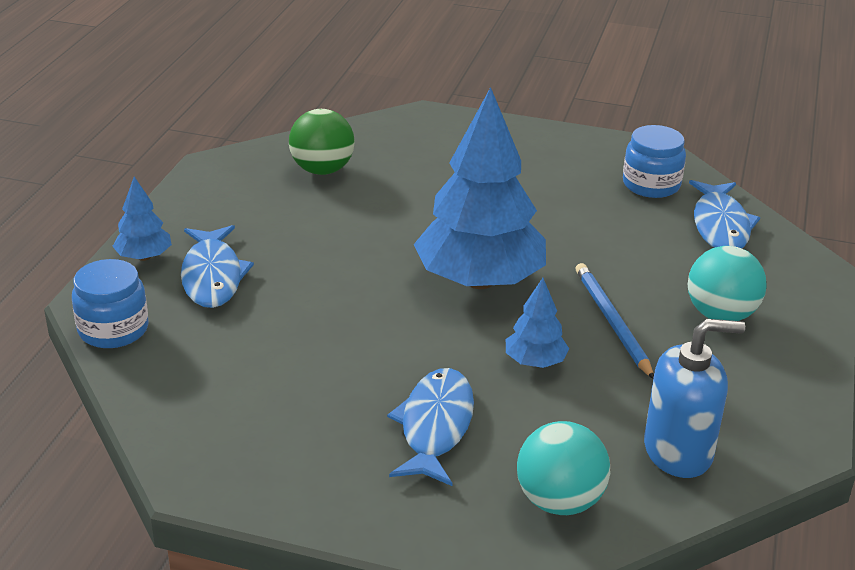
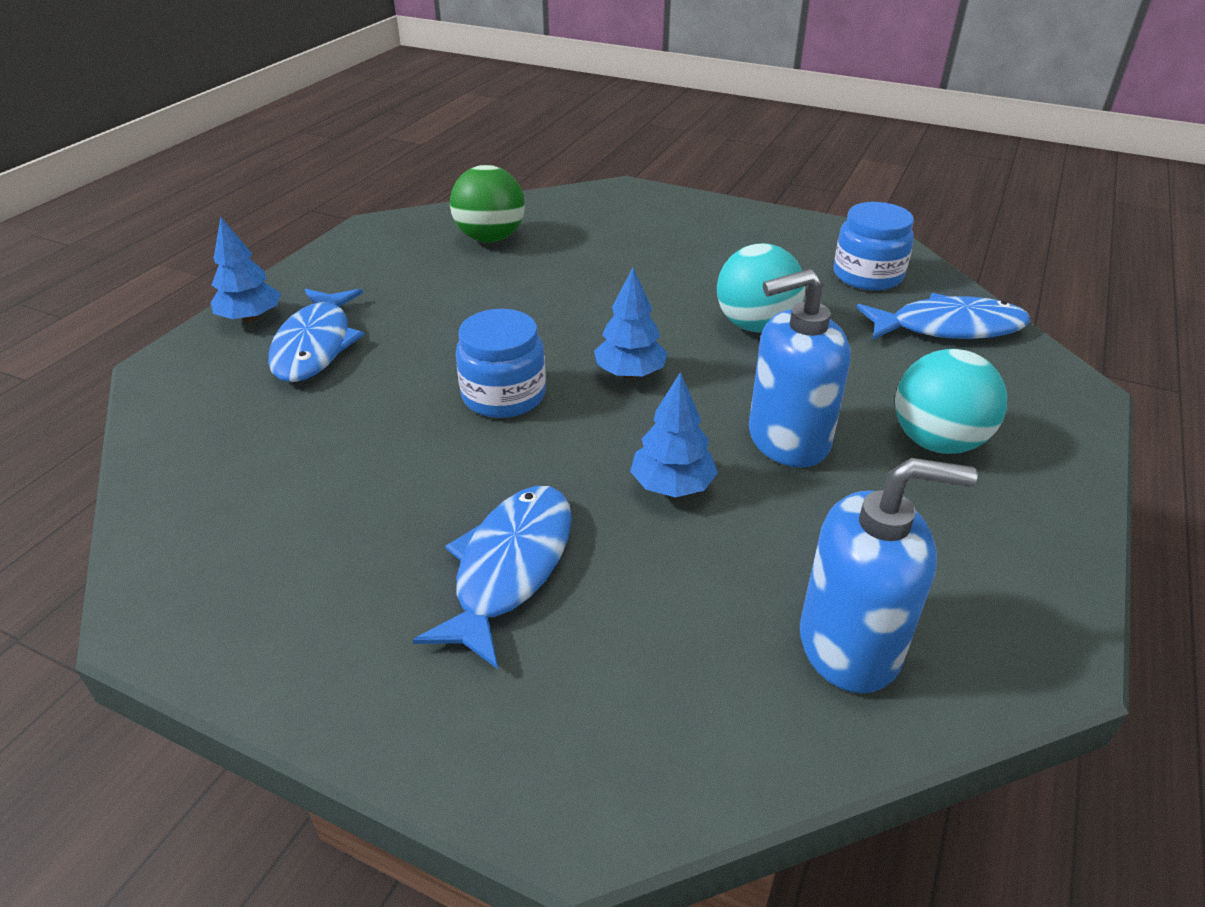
camera: 10 degrees right, 5 degrees up
blue jar [72,259,149,348] -> blue jar moved to [456,309,546,418]
blue tree [413,87,546,289] -> blue tree [594,268,668,378], size x0.45
turquoise ball [517,421,610,515] -> turquoise ball moved to [717,243,805,332]
blue pencil [576,263,654,379] -> blue soap dispenser [749,269,850,468]
blue fish [689,180,760,249] -> blue fish turned 105 degrees counterclockwise [856,293,1031,340]

